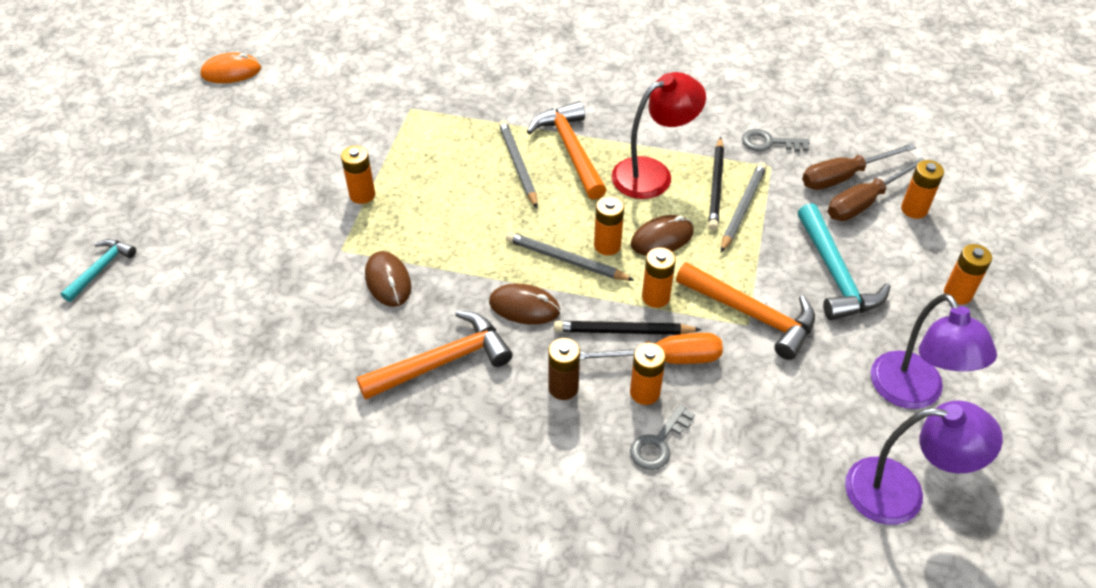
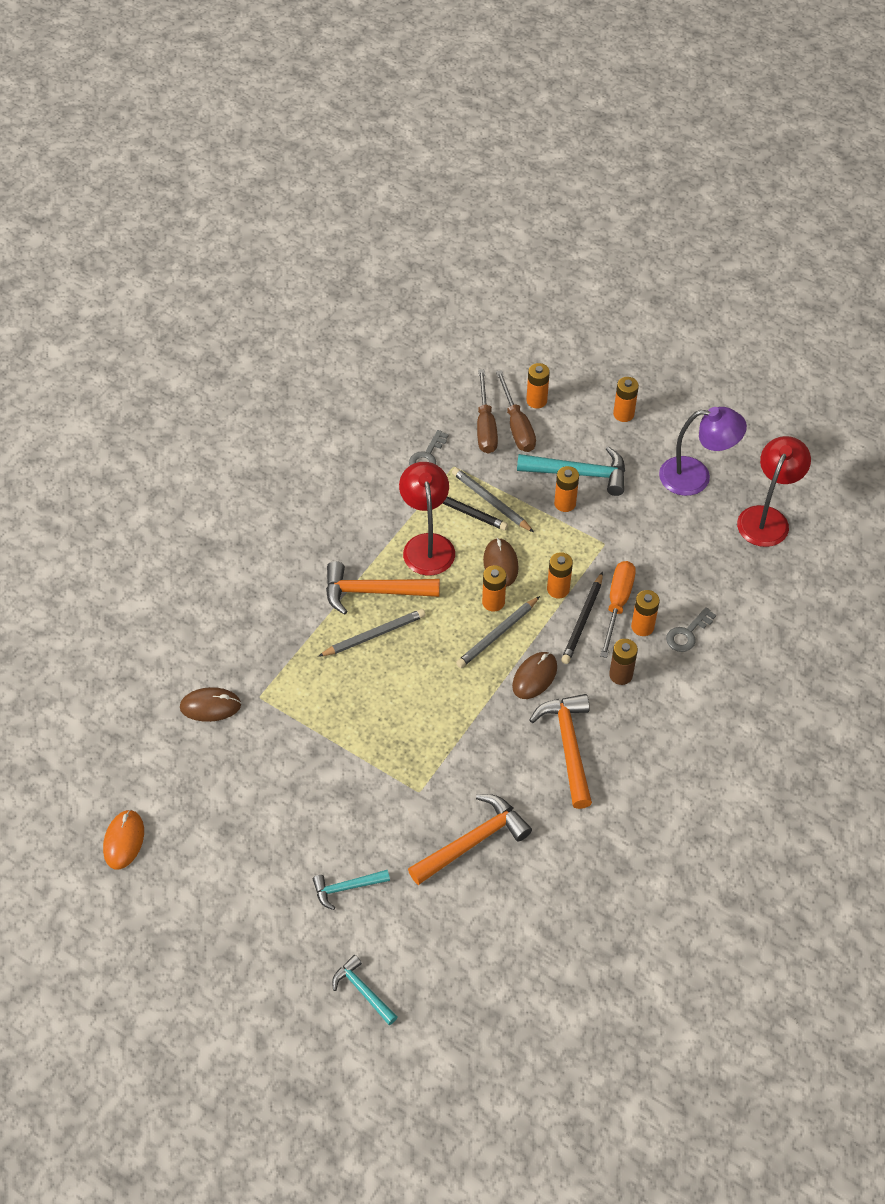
camera: 70 degrees left, 5 degrees up
orange battery [341,146,375,204] -> orange battery moved to [554,466,579,512]
brown mouse [365,251,411,307] -> brown mouse moved to [180,687,241,722]
grey pencil [499,120,538,208] -> grey pencil turned 150 degrees clockwise [318,609,426,657]
grey key [630,405,695,470] -> grey key turned 75 degrees clockwise [666,607,716,652]
orange hammer [676,262,815,360] -> orange hammer moved to [408,794,532,885]
purple lamp [845,401,1003,525] -> red lamp [737,436,811,547]
none -> turquoise hammer [313,870,390,910]

